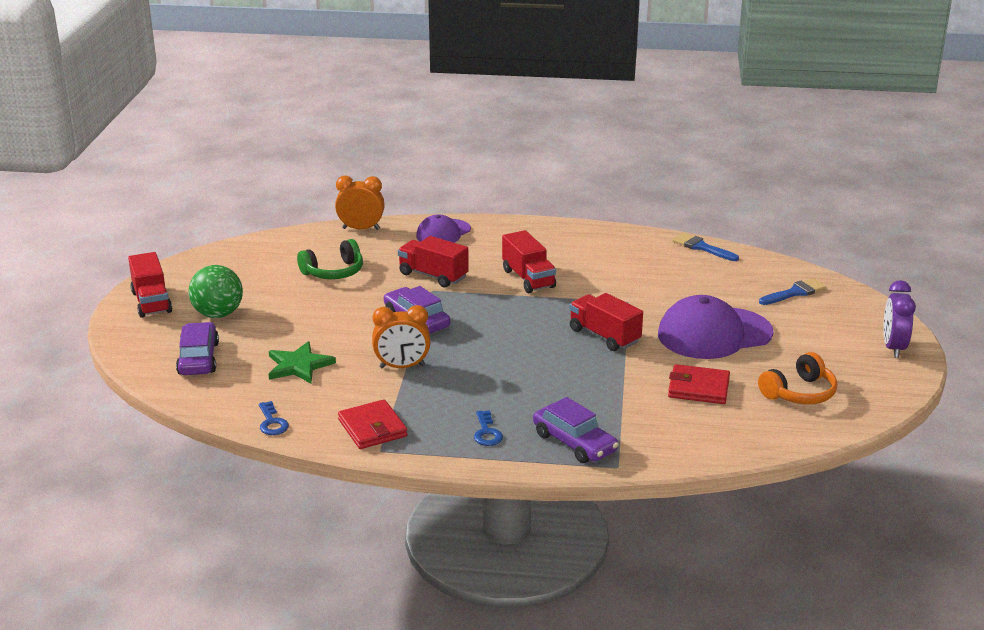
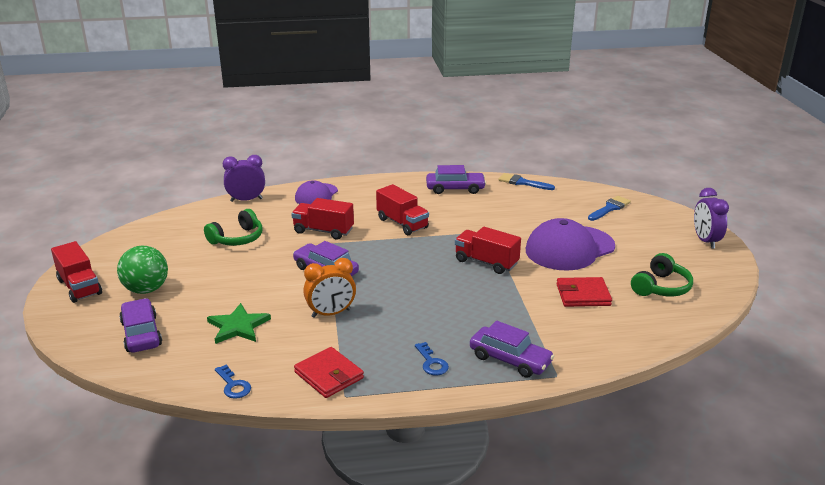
camera: 15 degrees left, 0 degrees up
orange clock [335,176,385,230] -> purple clock [223,155,265,202]
orange headphones [758,352,837,404] -> green headphones [631,253,693,296]
none -> purple car [426,165,486,194]

